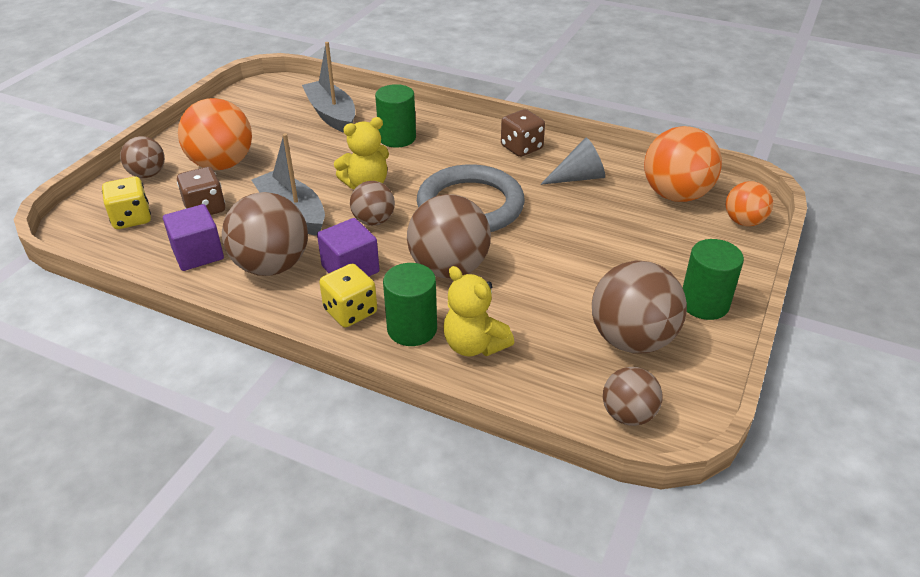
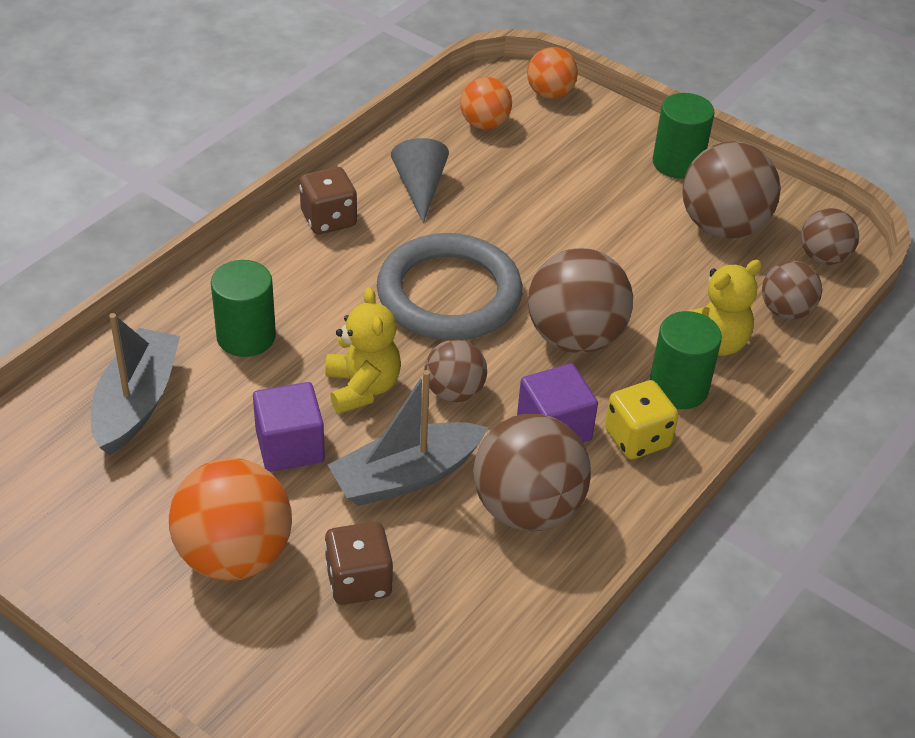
camera: 80 degrees left, 5 degrees up
yellow dice [102,177,151,229] -> none
brown ball [120,136,165,178] -> brown ball moved to [762,261,822,319]
purple cube [163,204,224,271] -> purple cube moved to [253,382,325,472]
grey boat [302,42,355,133] -> grey boat turned 120 degrees clockwise [91,313,180,455]
orange ball [644,126,722,202] -> orange ball [460,77,512,129], size x0.58

